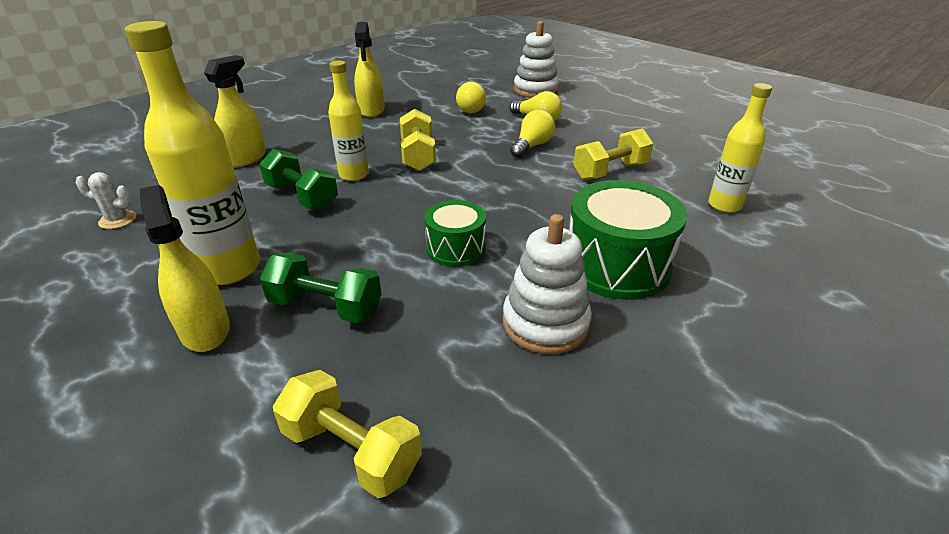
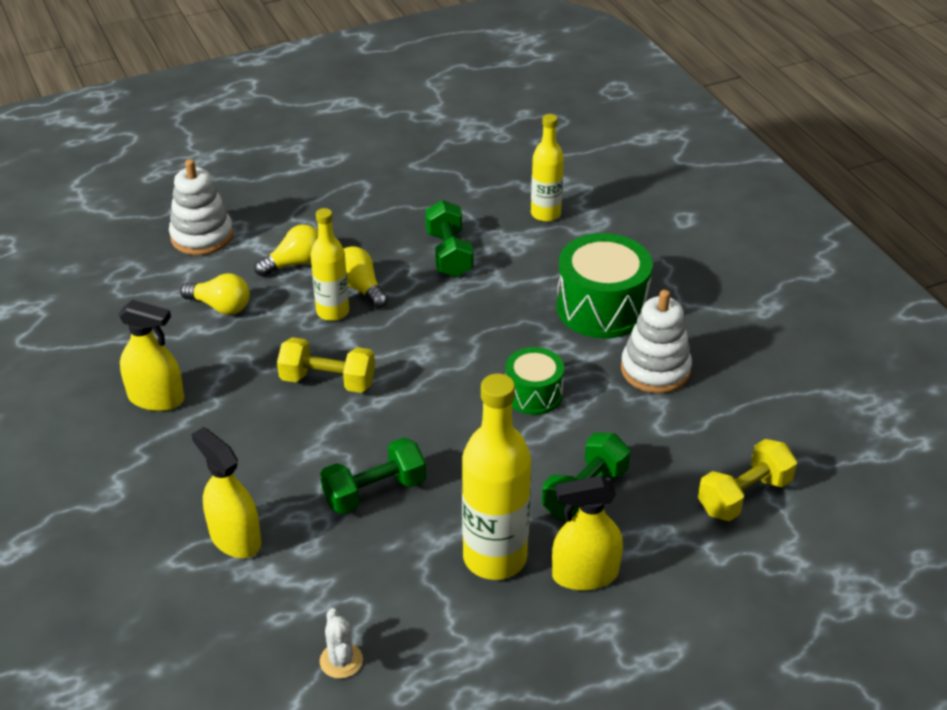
camera: 70 degrees left, 5 degrees up
white cactus [76,172,136,229] -> white cactus turned 45 degrees counterclockwise [320,608,363,679]
yellow bottle [328,61,369,181] -> yellow bottle moved to [311,208,349,321]
yellow dumbbell [573,129,653,180] -> green dumbbell [425,200,473,277]

